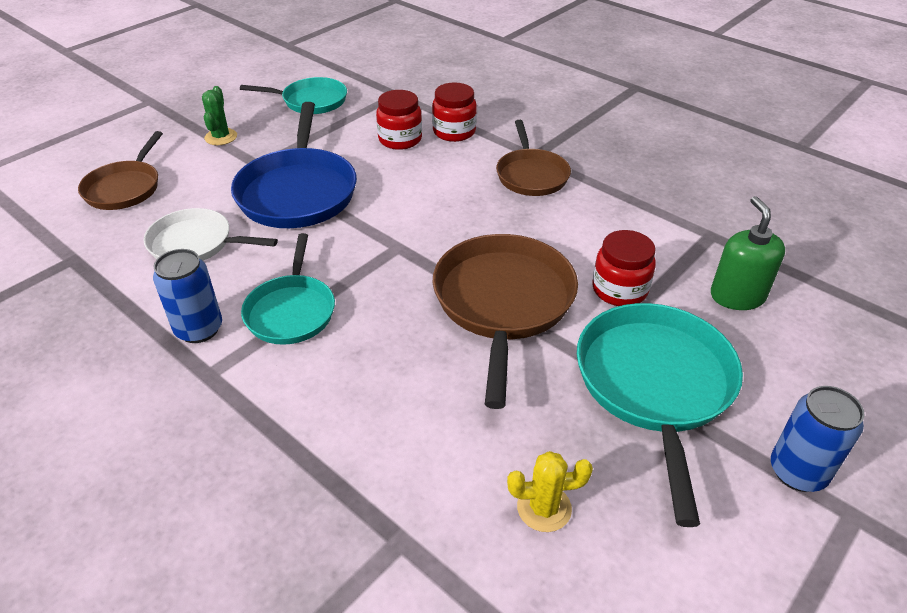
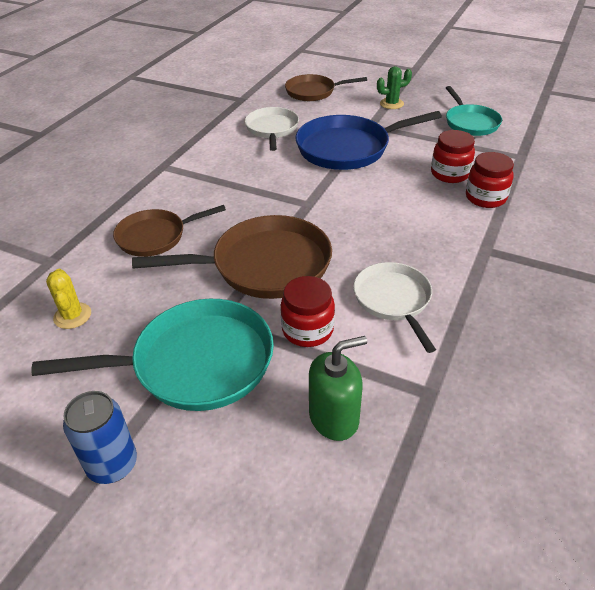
camera: 75 degrees right, 0 degrees up
blue can [153,249,222,343] -> none
turquoise pan [241,233,335,345] -> none
brown pan [496,120,571,196] -> brown pan moved to [113,205,226,257]
none -> white pan [353,262,436,353]

